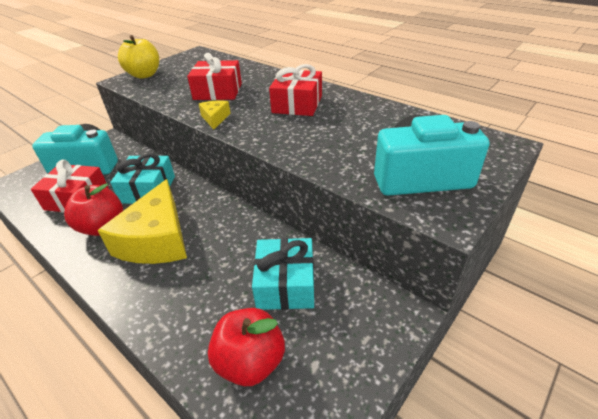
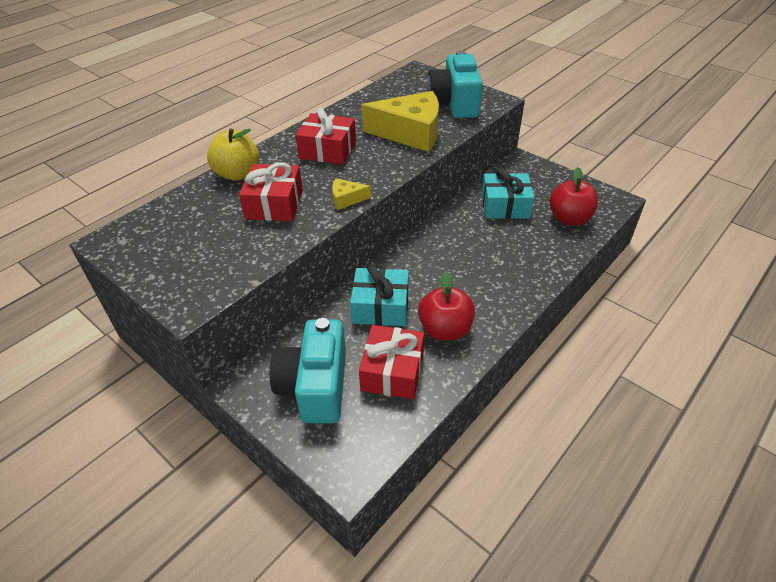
camera: 90 degrees left, 5 degrees up
yellow cheese [97,179,187,264] -> yellow cheese moved to [362,91,439,152]
yellow apple [118,35,159,79] -> yellow apple moved to [207,128,259,181]

